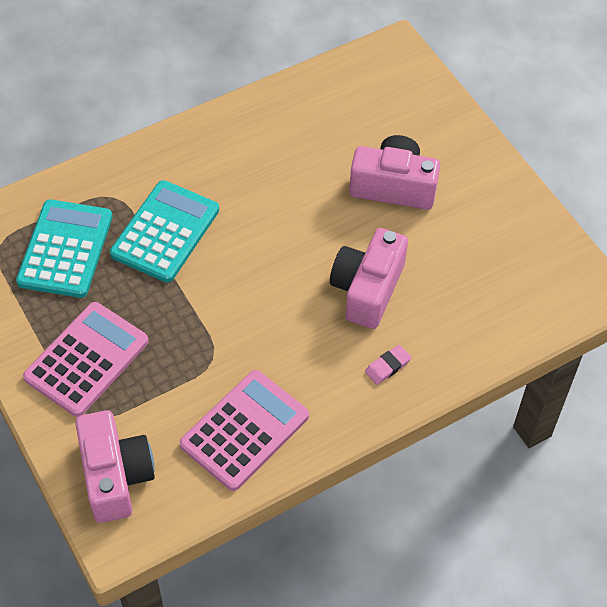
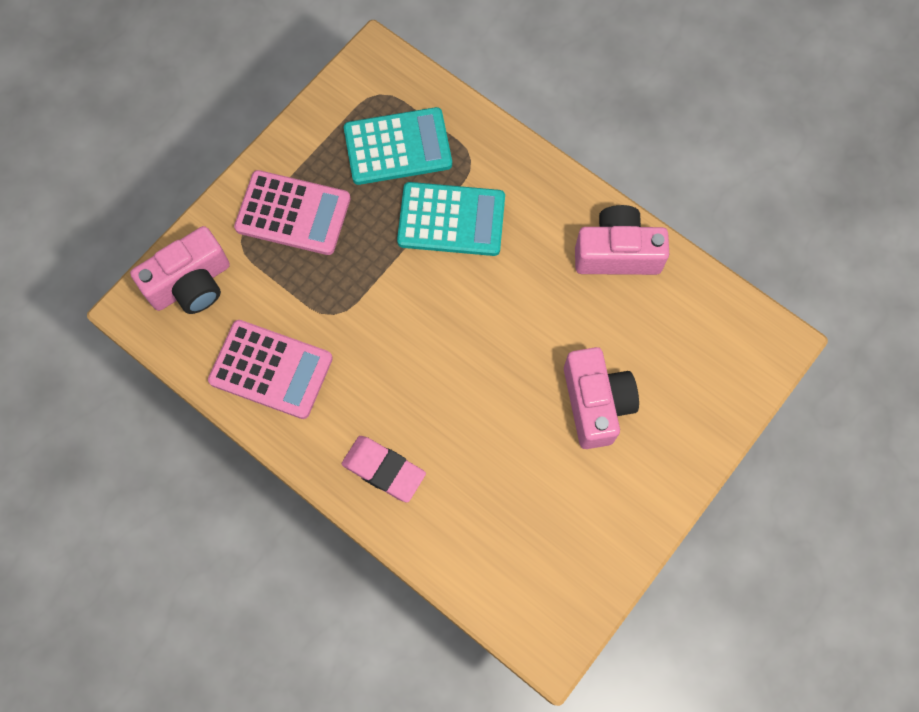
camera: 70 degrees right, 15 degrees up
pink camera [330,228,408,329] -> pink camera moved to [575,205,669,275]
pink eraser [365,345,411,385] -> pink eraser [341,436,426,502], size x1.80

